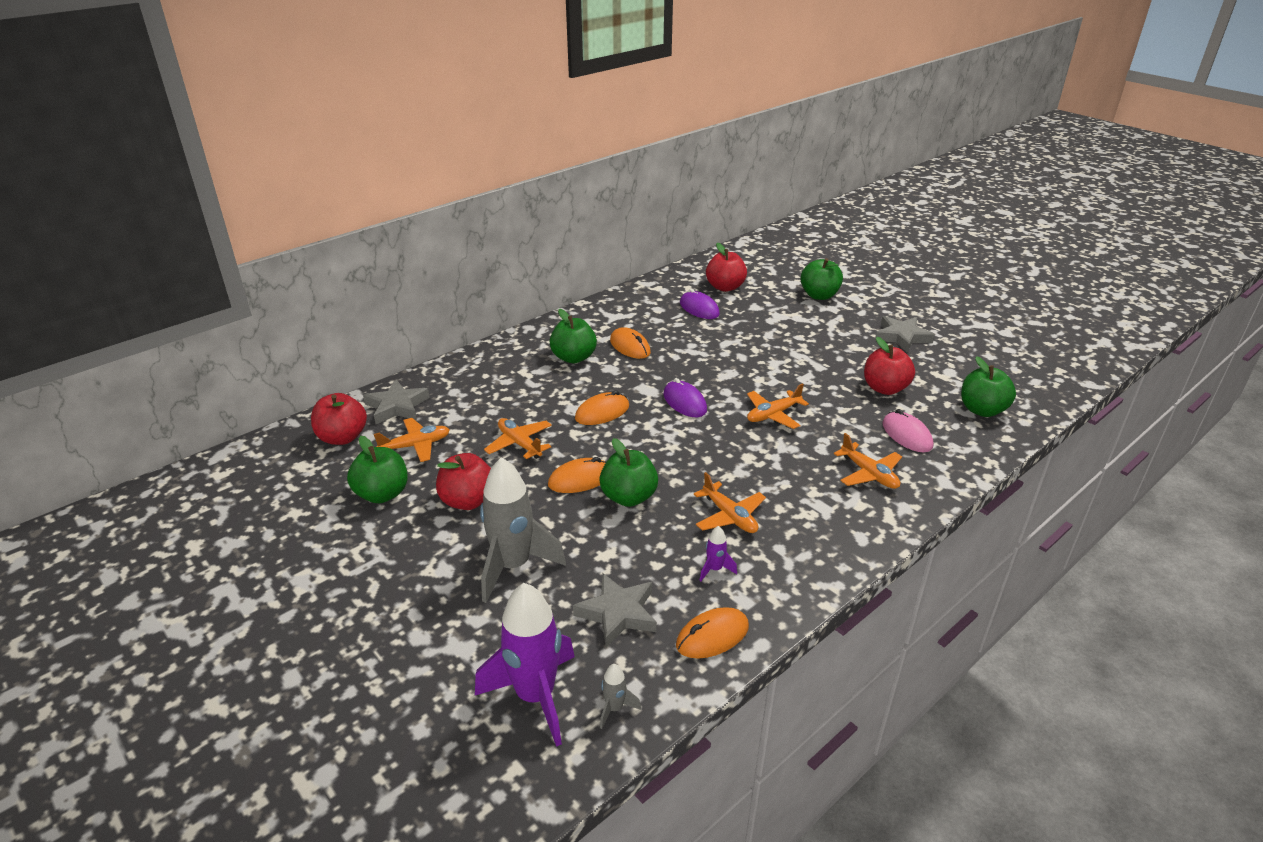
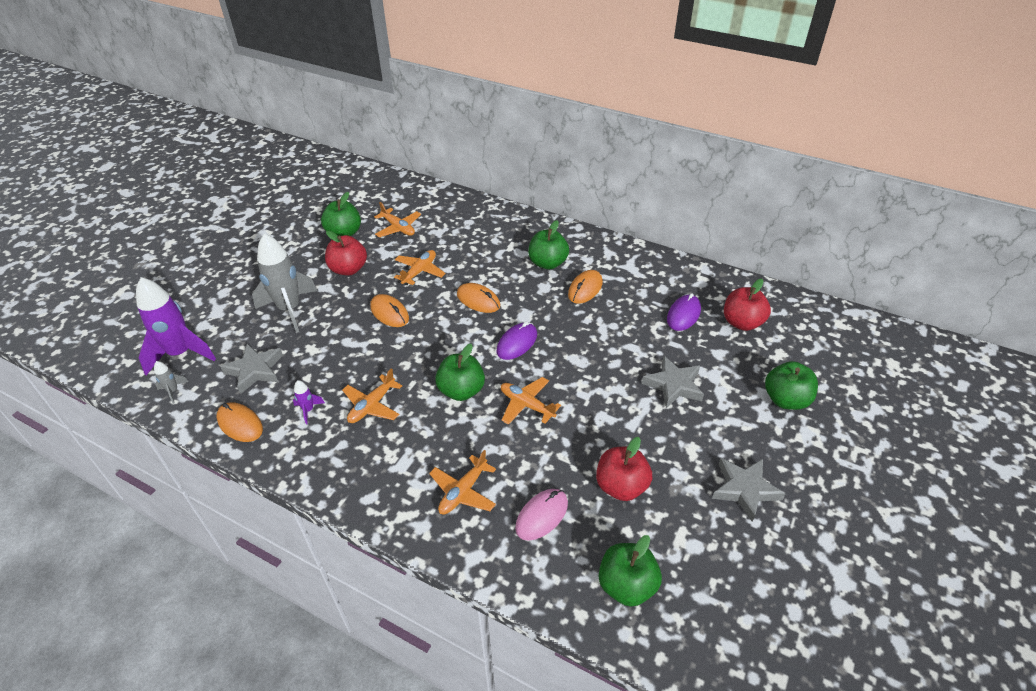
camera: 70 degrees right, 10 degrees up
red apple [311,393,367,445] -> none
grey star [363,379,430,424] -> grey star moved to [642,356,704,408]
green apple [599,438,658,507] -> green apple moved to [435,344,485,401]

